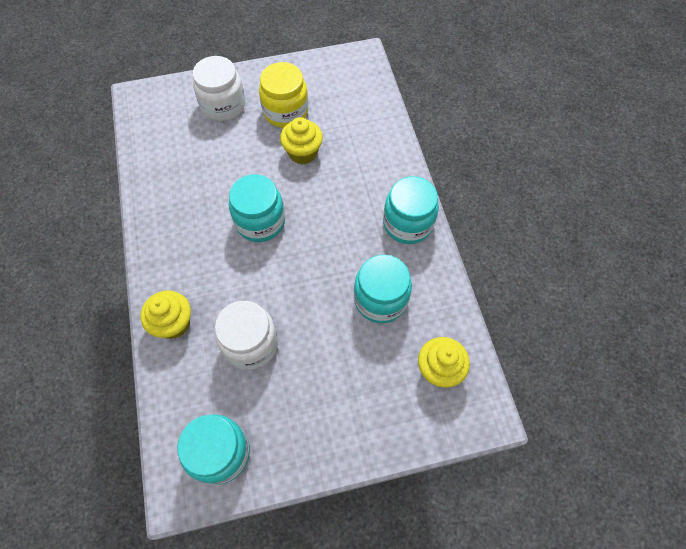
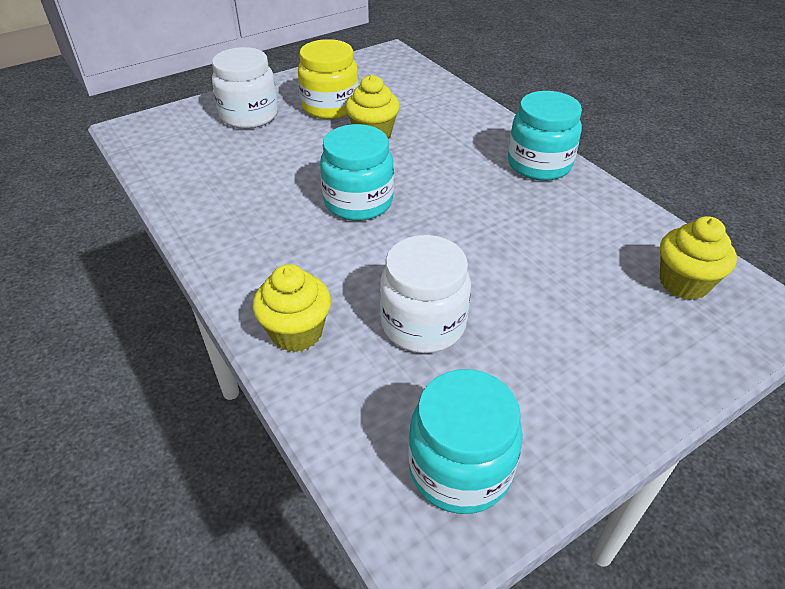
camera: 20 degrees left, 20 degrees down
turquoise jar [354,254,412,323] -> none

